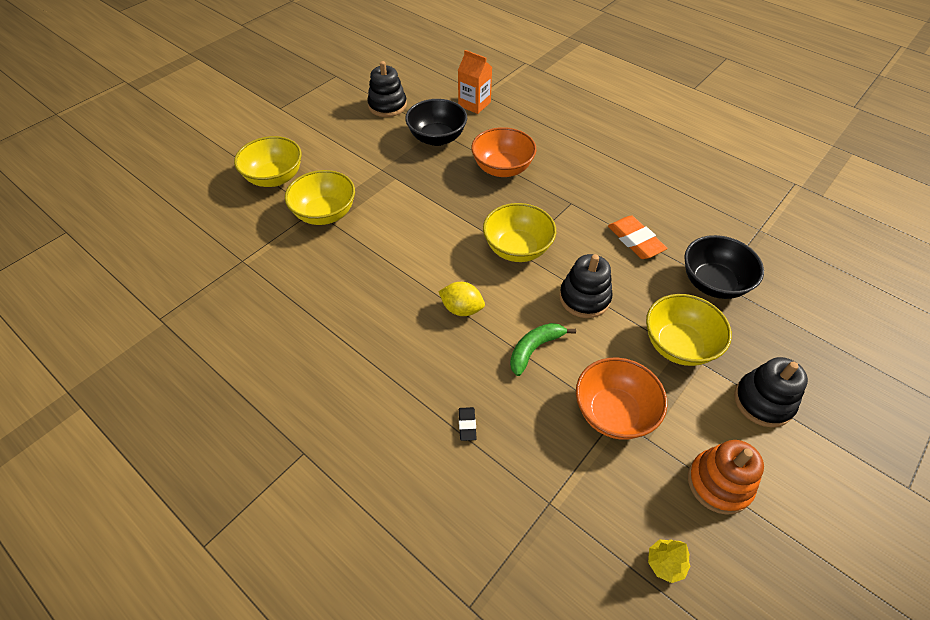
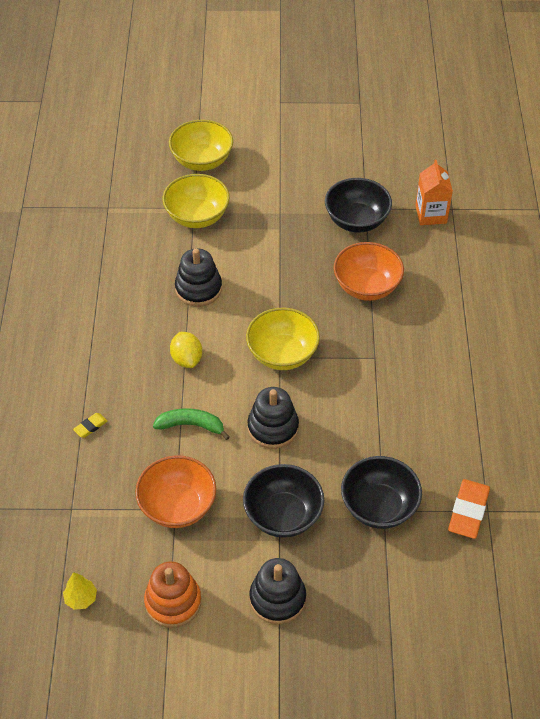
camera: 50 degrees right, 0 degrees up
black stacking toy [367,61,407,117] -> black stacking toy moved to [175,248,222,307]
black eraser [459,407,477,441] -> yellow eraser [73,413,107,438]
orange eraser [608,215,668,259] -> orange eraser moved to [448,479,490,539]
yellow bowl [646,294,732,366] -> black bowl [243,464,324,538]

